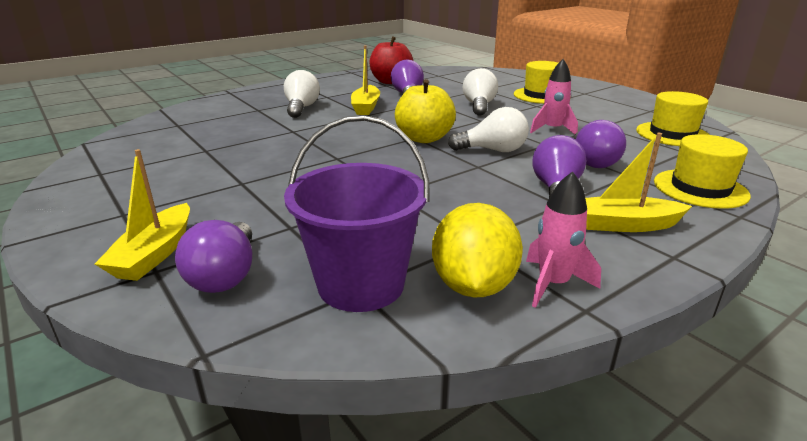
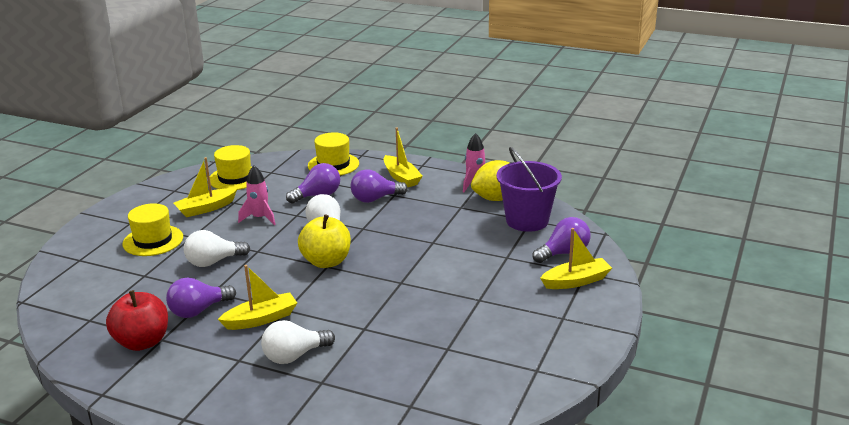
camera: 120 degrees left, 0 degrees up
none -> yellow boat [174,157,237,217]

